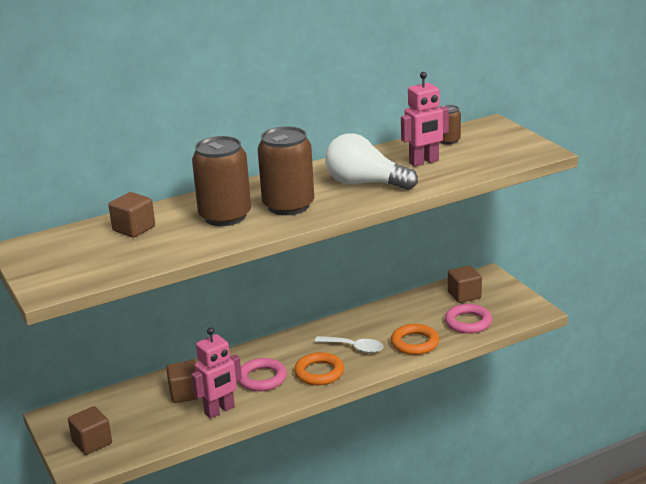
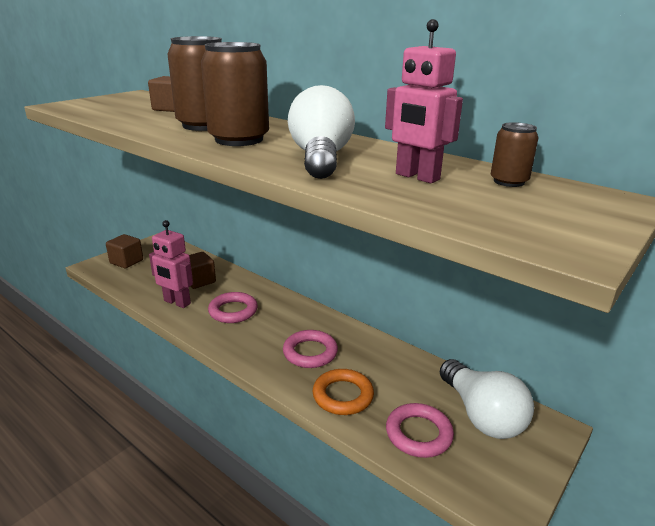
camera: 65 degrees right, 0 degrees up
orange ring [294,352,344,385] -> none
white spoon [314,336,383,353] -> pink ring [283,330,338,368]
brown cube [448,266,482,303] -> white light bulb [440,359,534,439]

